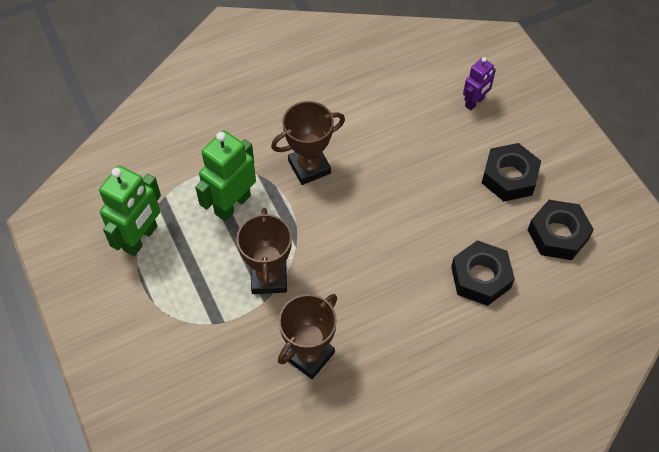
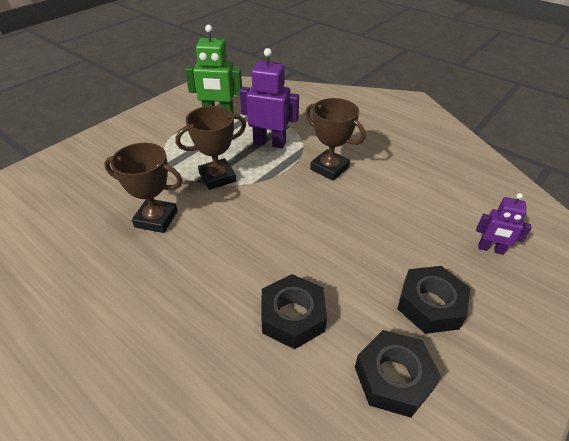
camera: 65 degrees right, 15 degrees down
green robot [195,131,256,221] -> purple robot [240,48,299,148]

